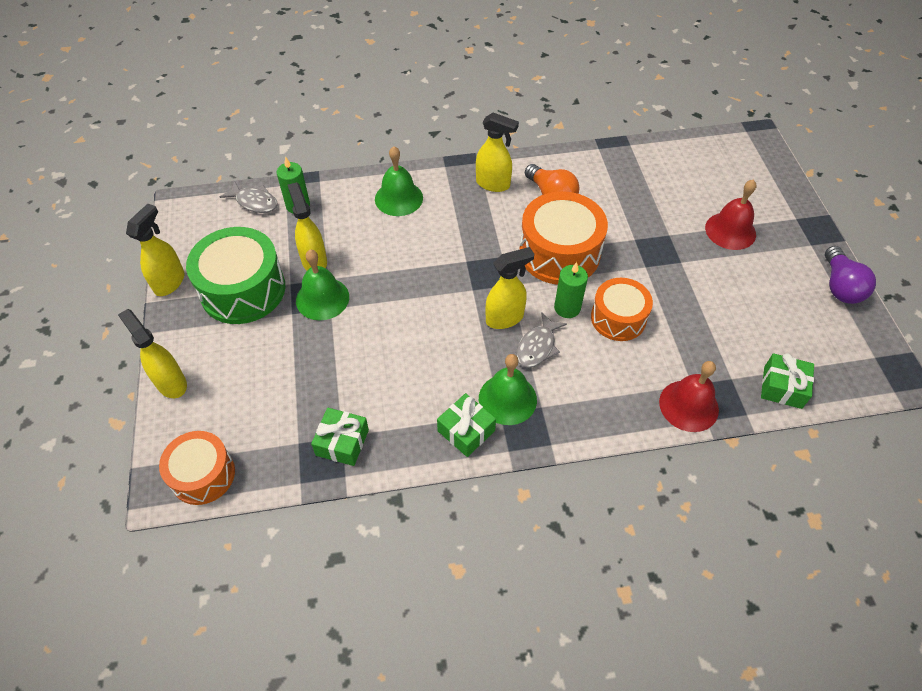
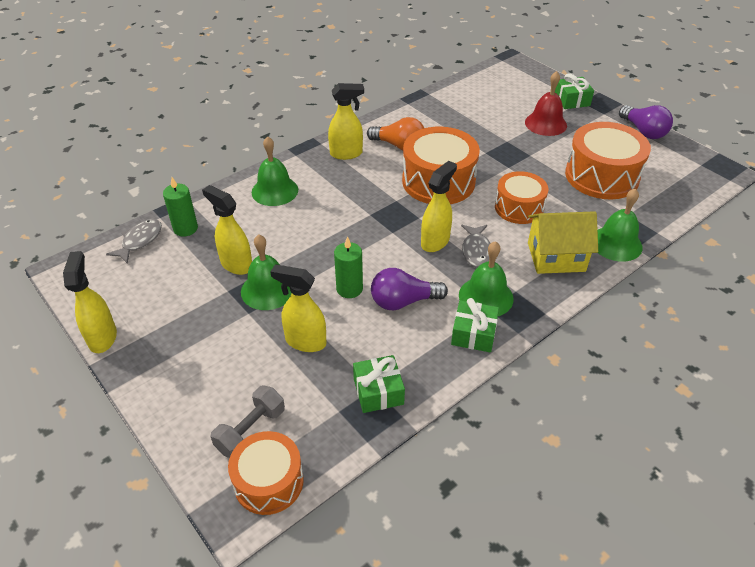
camera: 30 degrees left, 10 degrees down
yellow spray bottle [118,309,187,398] -> yellow spray bottle moved to [270,264,327,352]
green drum [186,227,285,324] -> none
grey fish [220,181,278,213] -> grey fish turned 60 degrees counterclockwise [106,219,162,264]
green candle [554,262,588,318] -> green candle moved to [334,236,363,298]
red bell [659,361,719,432] -> green bell [598,188,643,262]
green gift [761,353,814,409] -> green gift moved to [555,73,594,109]
none -> grey dumbbell [210,385,285,458]
none -> purple light bulb [371,268,448,310]
none -> yellow house [528,211,598,274]
none -> orange drum [565,122,651,199]

